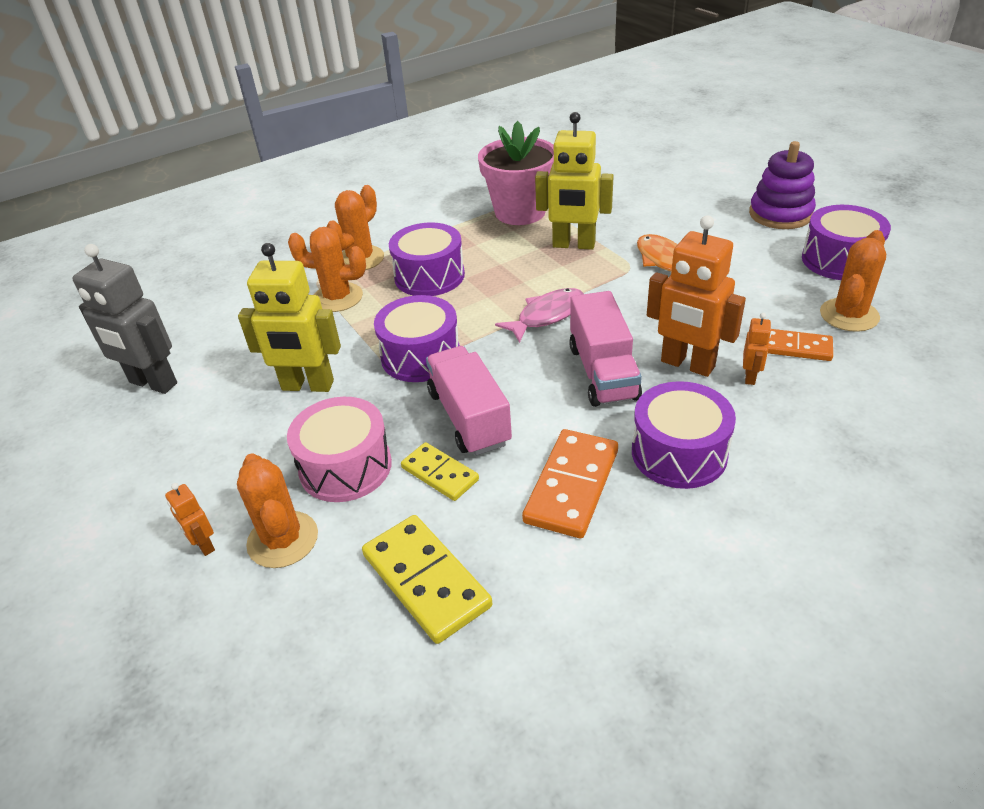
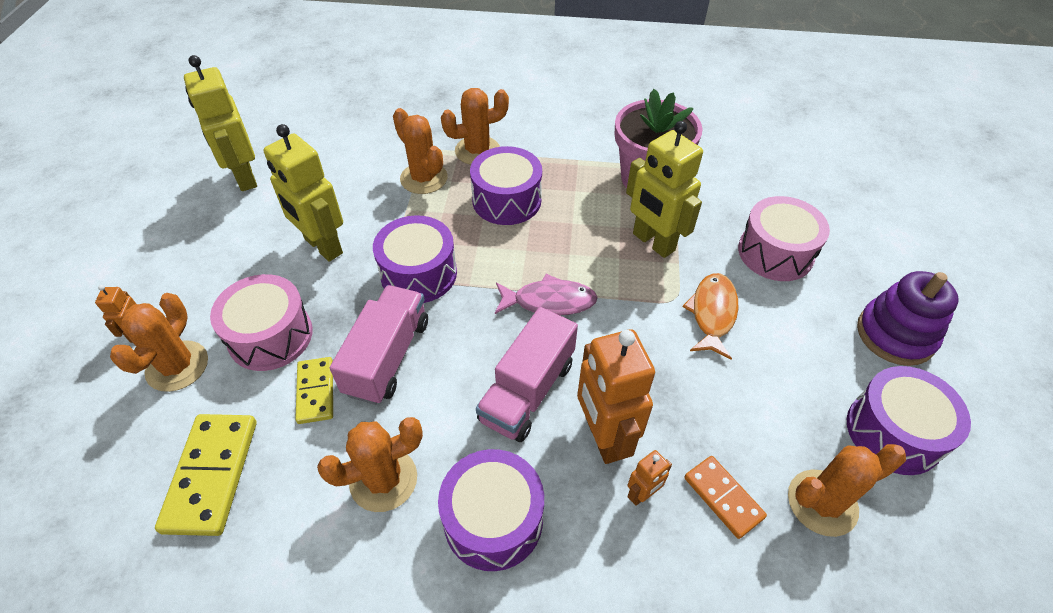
camera: 35 degrees right, 10 degrees up
grey robot [72,244,177,394] -> yellow robot [184,55,257,191]
orange domino [522,429,618,538] -> orange cactus [317,417,423,512]
none -> pink drum [738,196,830,281]

